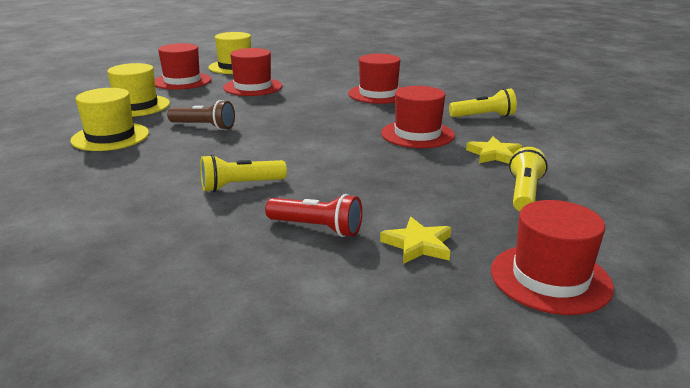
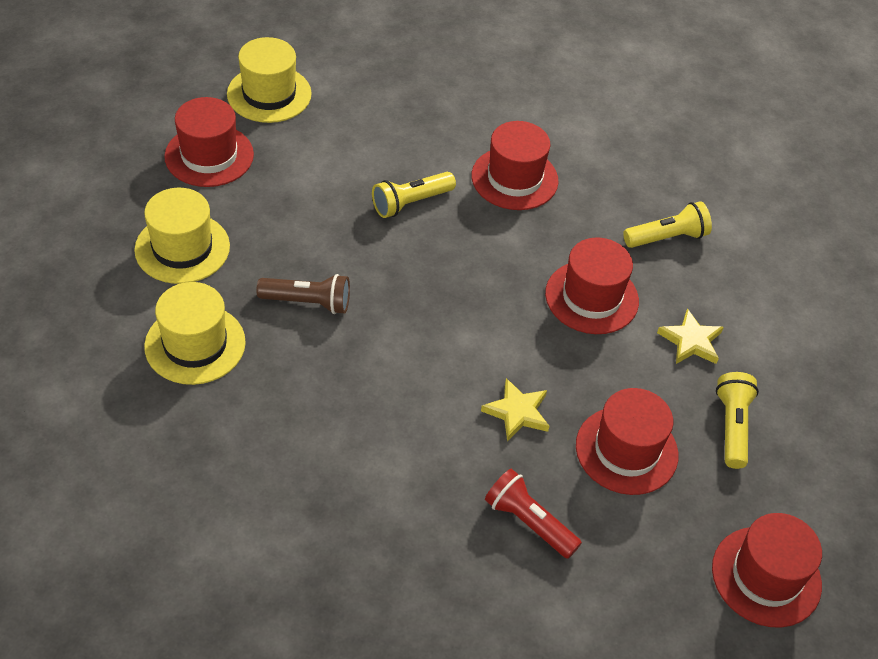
camera: 15 degrees left, 25 degrees up
yellow flashlight [200,154,287,192] -> yellow flashlight moved to [372,172,456,218]
red hat [223,48,282,96] -> red hat moved to [576,388,678,495]
red flashlight [265,194,362,237] -> red flashlight turned 150 degrees counterclockwise [485,469,582,559]
yellow star [380,217,451,264] -> yellow star moved to [481,378,549,442]

